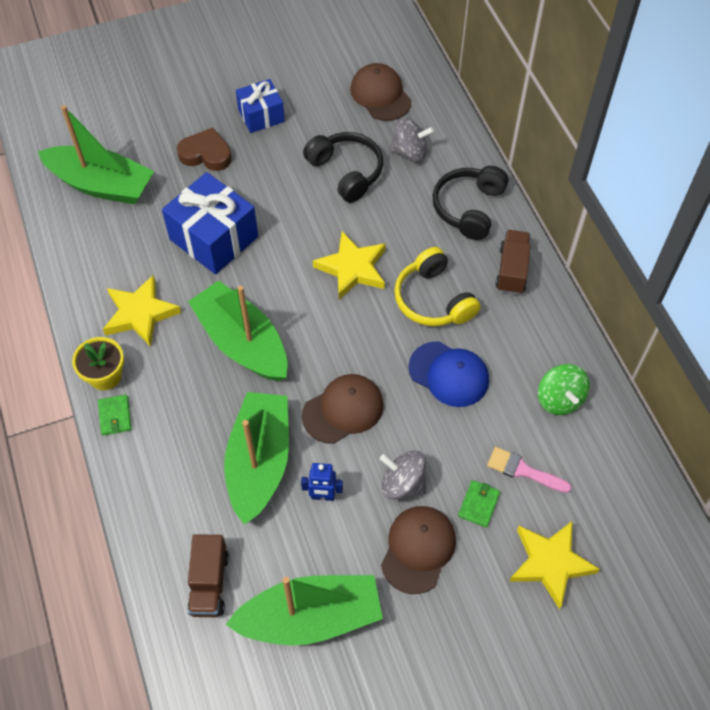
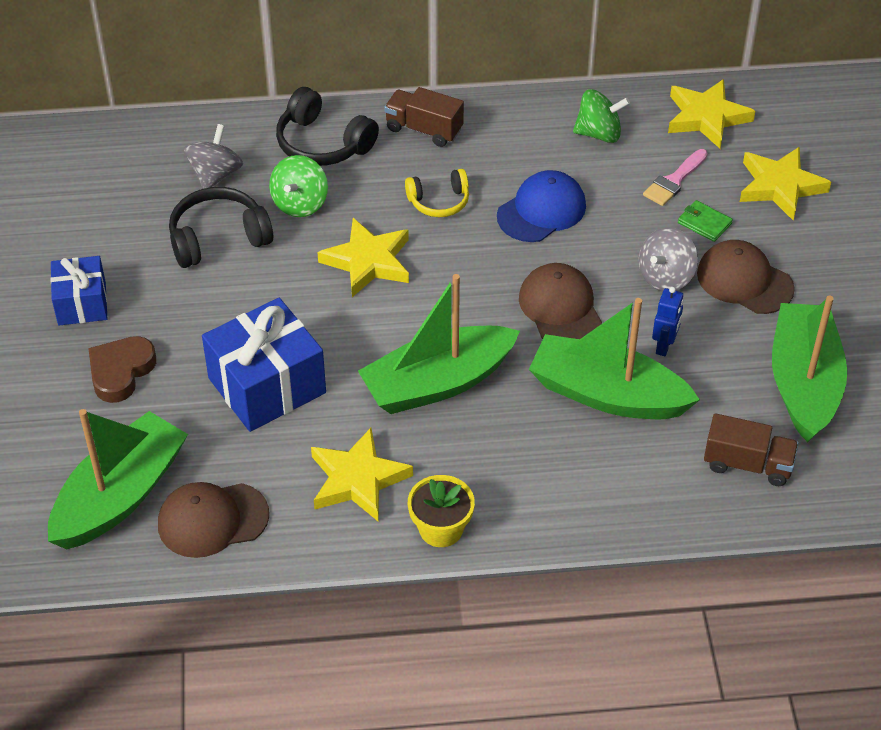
camera: 75 degrees left, 10 degrees down
green wallet [98,395,132,435] -> none
brown cap [350,63,412,121] -> brown cap moved to [158,482,269,558]
yellow headphones [394,247,480,326] -> yellow headphones [405,169,469,217], size x0.64
none -> green spinning top [269,155,328,217]
none -> yellow star [668,79,755,149]

